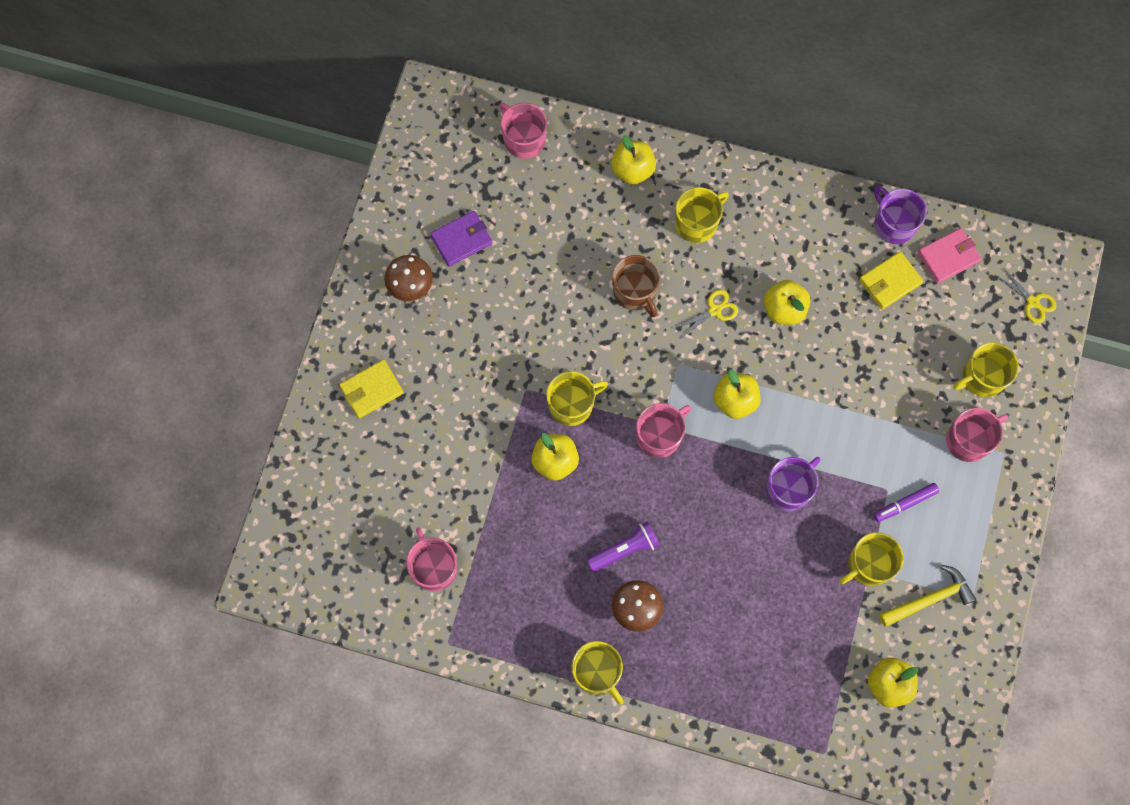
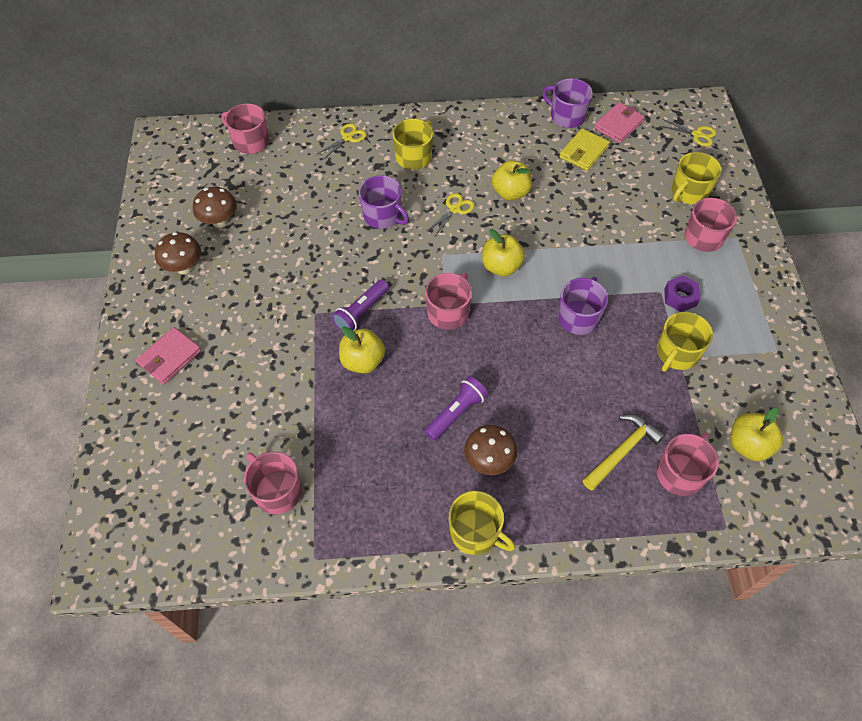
camera: 20 degrees left, 15 degrees down
yellow wallet [339,359,404,418] -> pink wallet [136,327,201,384]
purple wallet [430,211,493,266] -> brown mushroom [193,187,237,228]
yellow mug [546,371,608,426] -> purple flashlight [332,280,389,331]
yellow apple [611,135,656,185] -> yellow scissors [316,123,367,160]
brown mug [612,255,660,317] -> purple mug [359,175,409,229]
purple marker [874,483,939,522] -> purple nut [664,276,700,312]
yellow hammer [879,565,976,627] -> yellow hammer moved to [583,414,665,490]
none -> pink mug [657,433,719,496]

